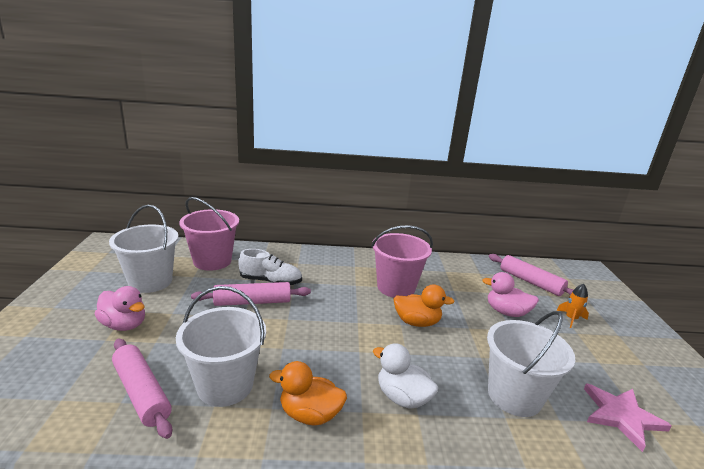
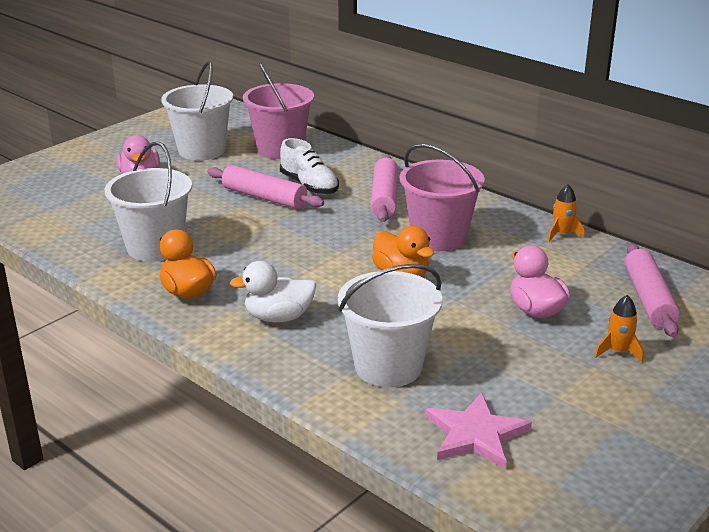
camera: 45 degrees right, 5 degrees up
pink rolling pin [112,338,172,439] -> pink rolling pin moved to [371,155,398,222]
white duck [373,343,438,409] -> white duck turned 90 degrees counterclockwise [230,261,316,323]
none -> orange rocket [547,184,585,242]

